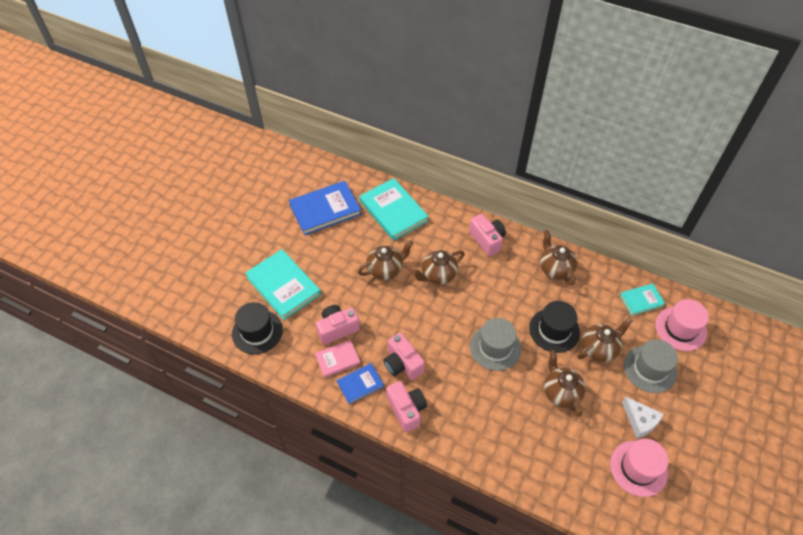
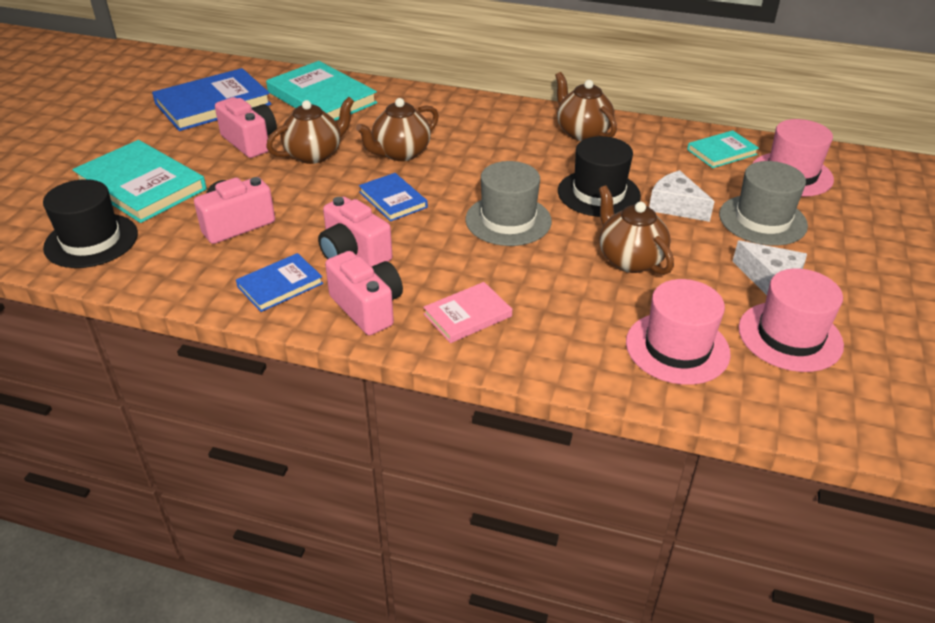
camera: 10 degrees left, 15 degrees down
pink book [315,340,360,378] -> pink book moved to [423,282,512,343]
pink camera [469,214,506,256] -> pink camera moved to [215,97,277,158]
brown teapot [578,318,633,362] -> white cheese [649,170,715,222]
none -> blue book [359,173,428,221]
none -> pink hat [626,279,731,385]

